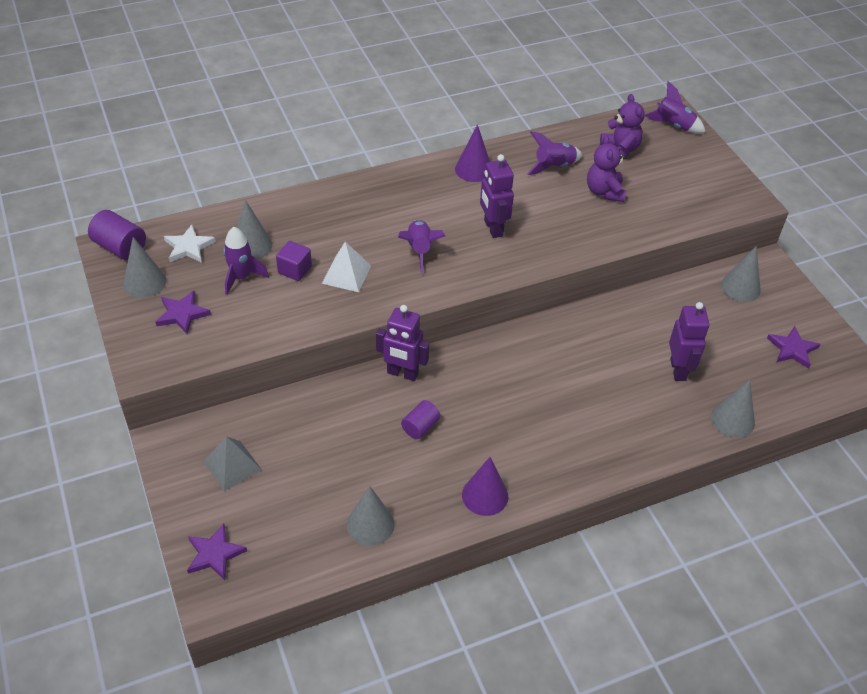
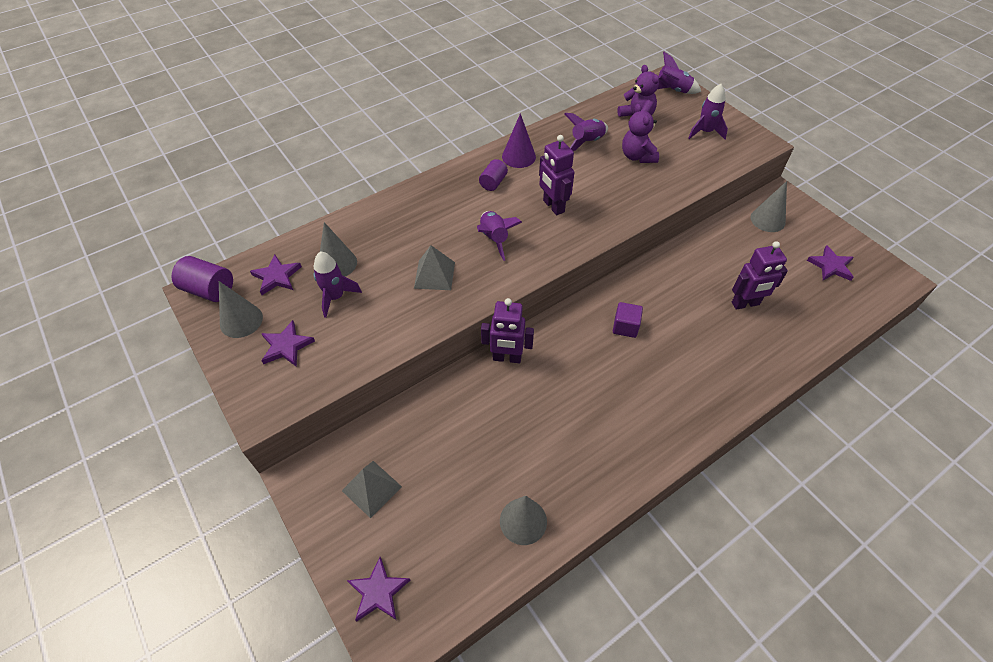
camera: 10 degrees left, 5 degrees up
white star [164,225,216,263] -> purple star [250,254,302,295]
purple cube [276,241,312,281] -> purple cube moved to [613,302,643,338]
white pyramid [322,242,371,292] -> grey pyramid [414,245,455,290]
purple cylinder [401,400,440,439] -> purple cylinder moved to [479,159,508,191]
purple cone [462,457,508,516] -> none
purple robot [669,302,709,381] -> purple robot turned 90 degrees clockwise [732,241,788,310]
grey cone [711,380,755,438] -> none
none -> purple rocket [688,84,728,139]

